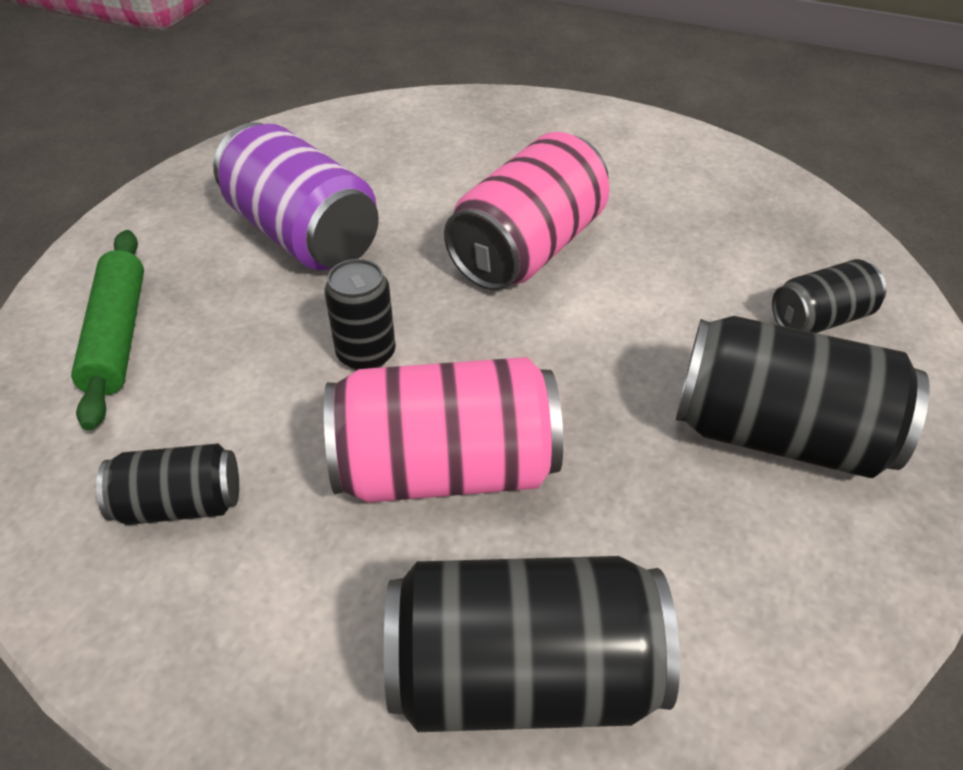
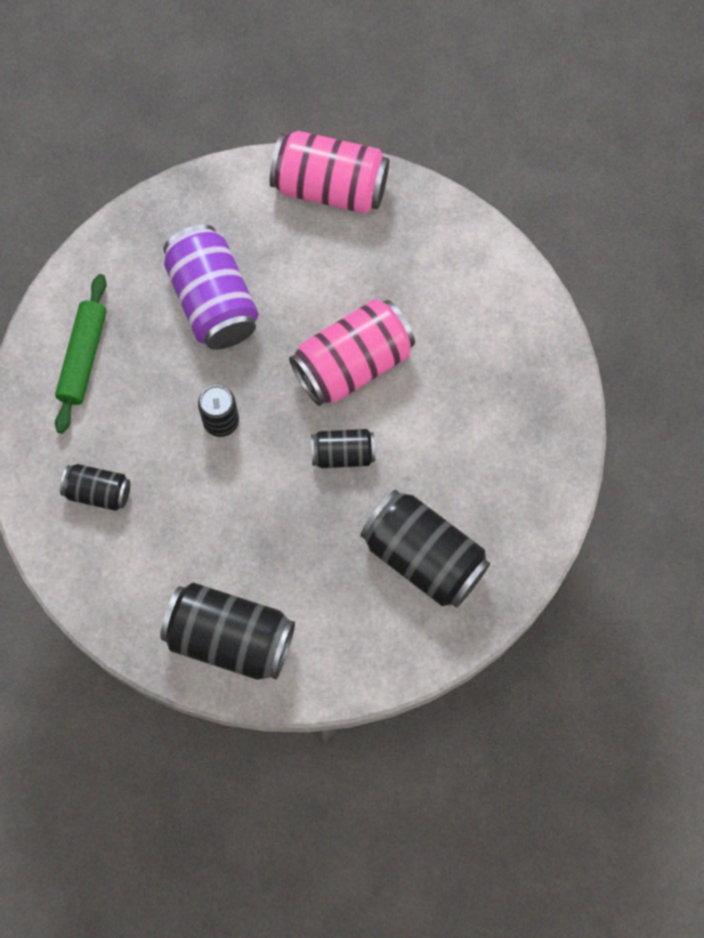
camera: 20 degrees right, 25 degrees up
pink can [324,357,563,503] -> pink can moved to [270,131,389,214]
black can [772,259,886,333] -> black can moved to [311,429,375,468]

